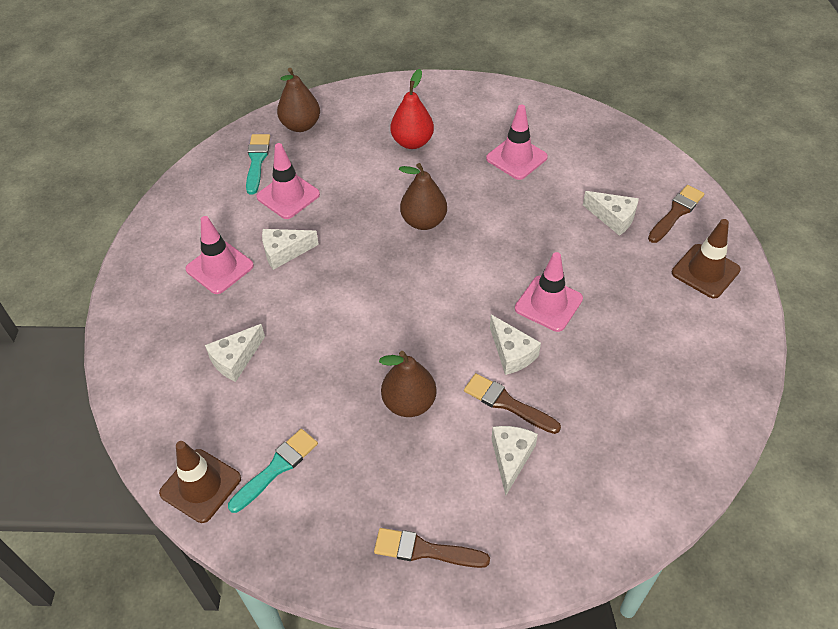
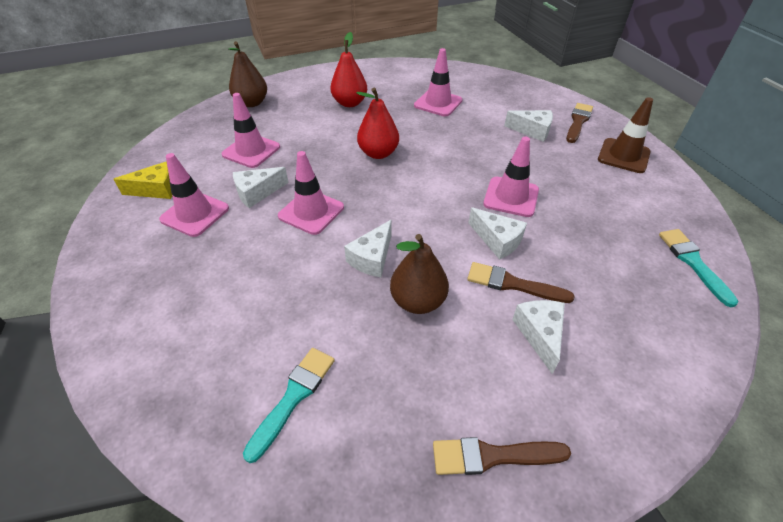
camera: 15 degrees left, 5 degrees down
brown traffic cone [159,441,241,523] -> none
white cheese [205,324,265,382] -> white cheese moved to [344,220,392,277]
turquoise brush [246,134,270,195] -> turquoise brush moved to [659,229,738,307]
brown pear [399,163,447,230] -> red pear [357,87,399,159]
none -> yellow cheese [113,162,172,199]
none -> pink traffic cone [278,151,344,235]

